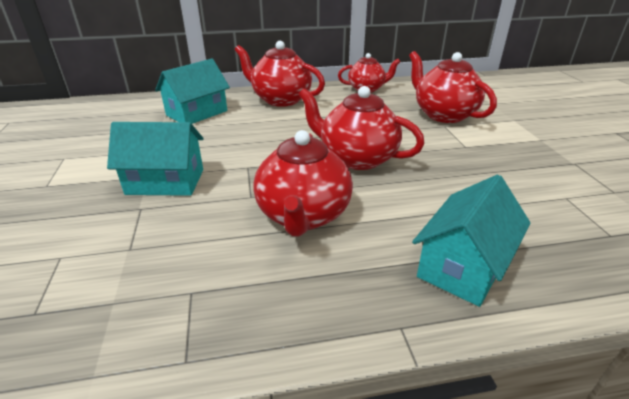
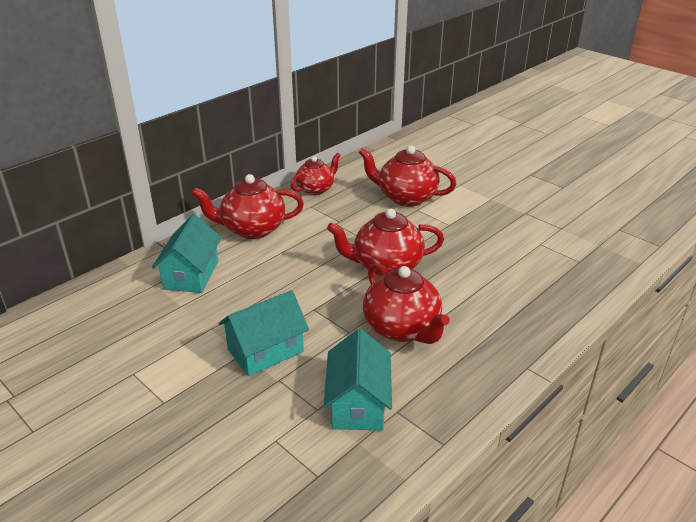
camera: 35 degrees left, 0 degrees up
turquoise house [412,175,531,307] -> turquoise house moved to [324,329,392,430]

